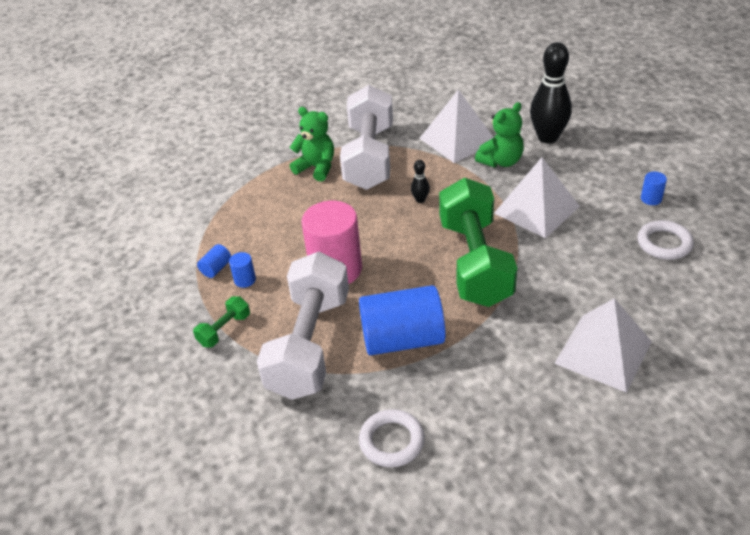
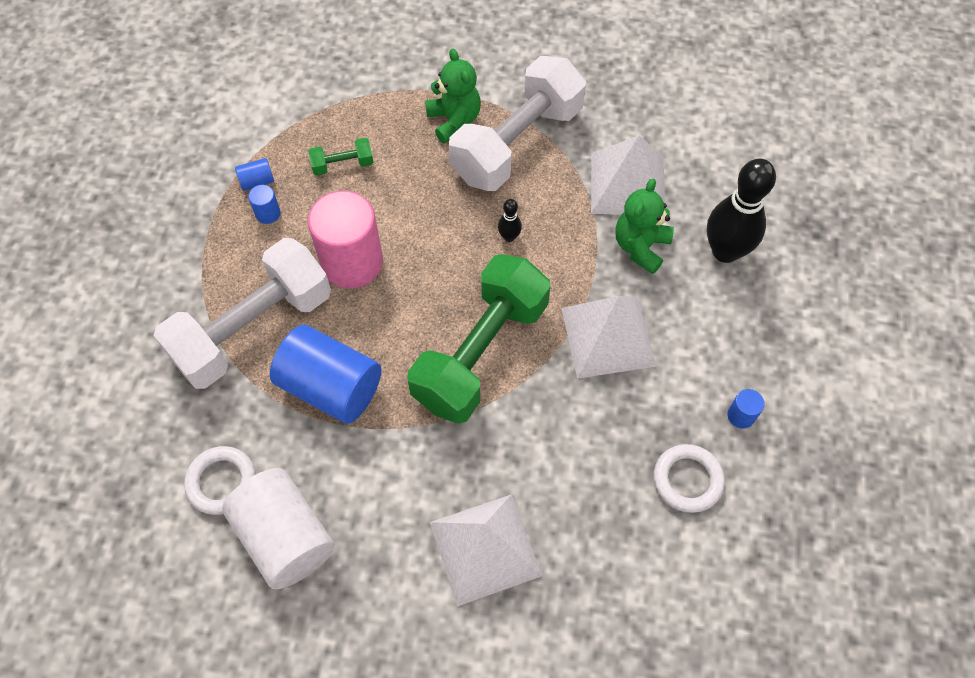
camera: 35 degrees right, 20 degrees up
green dumbbell [193,296,250,348] -> green dumbbell moved to [309,138,373,176]
green teddy bear [475,102,524,167] -> green teddy bear turned 120 degrees clockwise [615,179,674,274]
none -> white cylinder [222,468,335,590]

